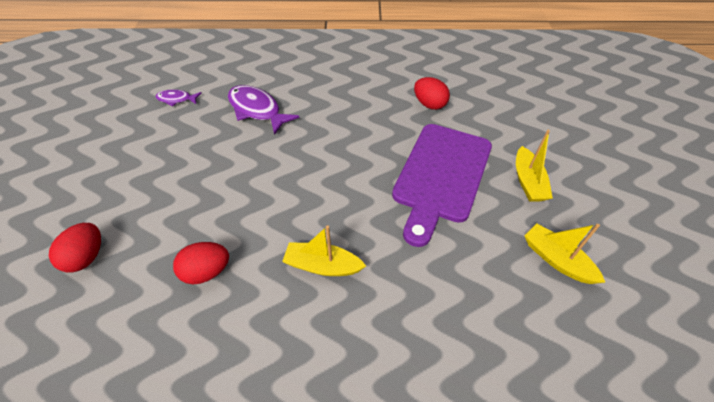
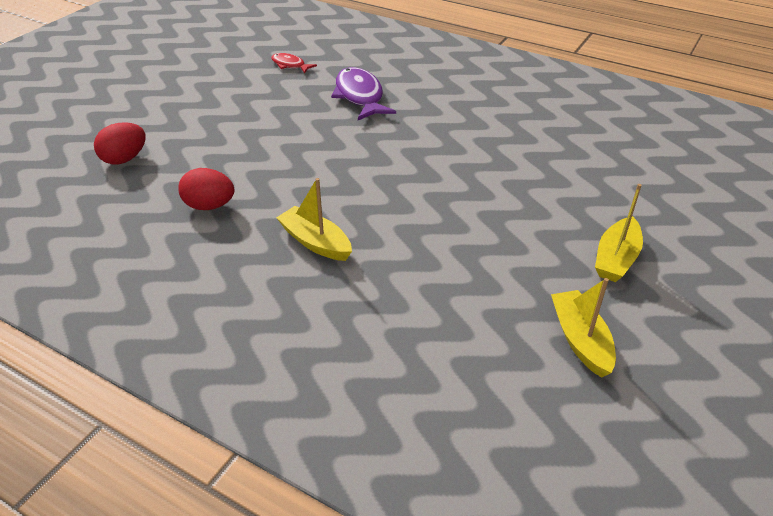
camera: 30 degrees right, 10 degrees down
purple fish [156,89,201,107] -> red fish [271,53,317,74]
purple cutting board [392,124,492,247] -> none
red egg [414,77,450,110] -> none

